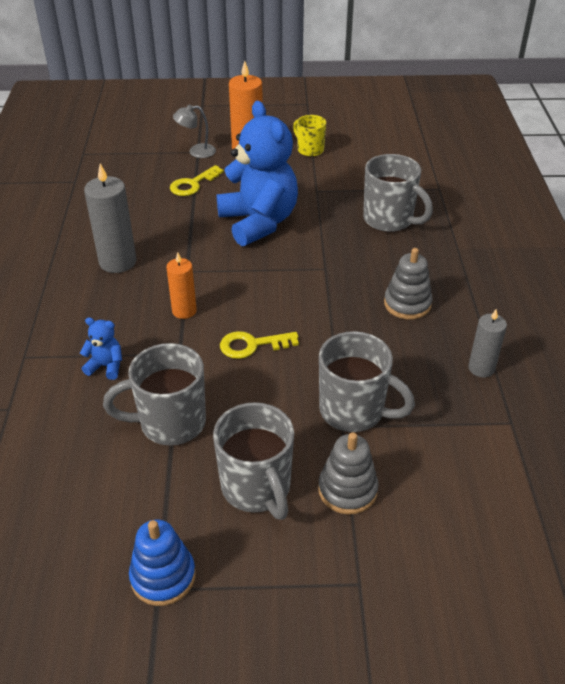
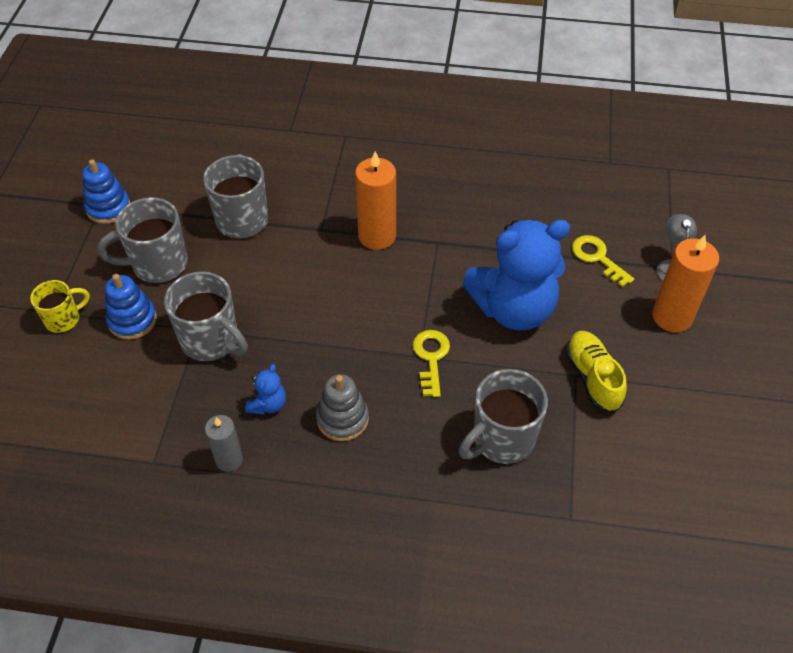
camera: 100 degrees right, 10 degrees up
blue teddy bear [80,318,122,380] -> blue teddy bear moved to [245,364,286,415]
grey candle [84,164,137,273] -> none
orange candle [166,252,197,319] -> orange candle [355,151,396,250], size x1.63
yellow key [220,331,299,359] -> yellow key moved to [413,330,450,397]
yellow mug [293,115,326,157] -> yellow mug moved to [30,280,90,333]
grey stacking toy [318,432,379,515] -> blue stacking toy [105,274,157,340]
grey mug [319,331,415,433] -> grey mug turned 90 degrees counterclockwise [164,271,248,361]
none -> yellow shoe [566,331,627,413]

